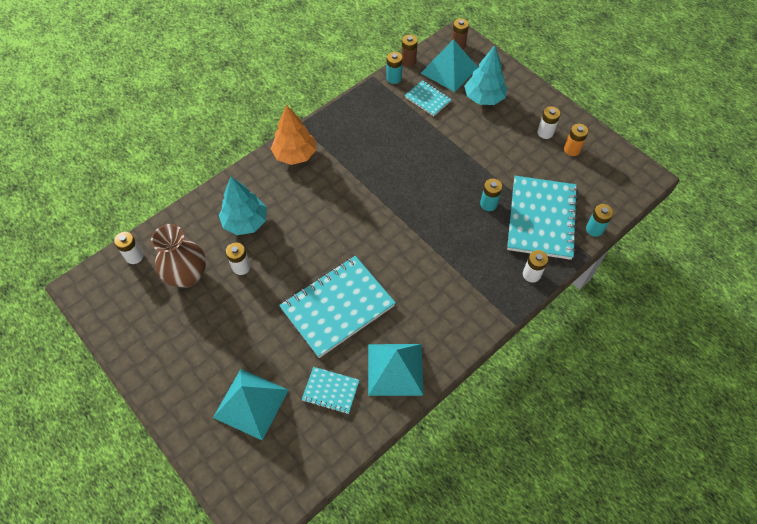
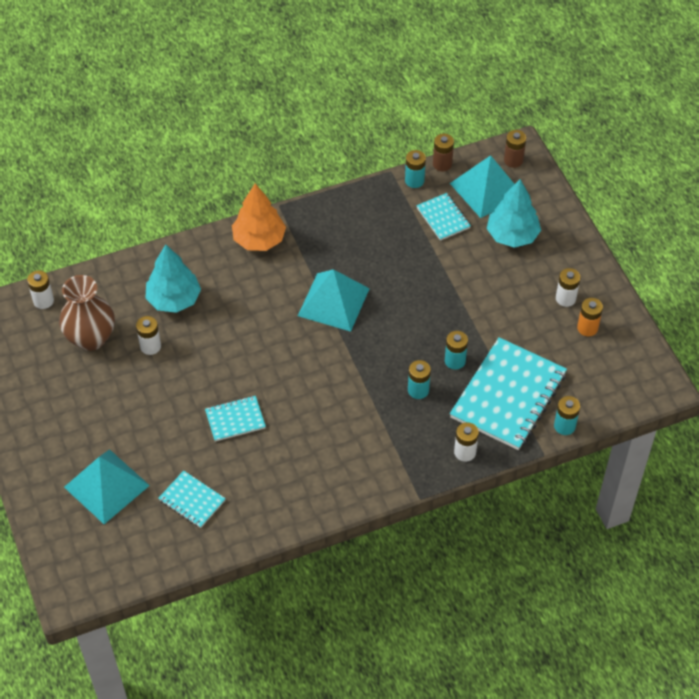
camera: 20 degrees right, 5 degrees down
turquoise notebook [279,256,396,358] -> turquoise notebook [205,396,266,442], size x0.49
turquoise pyramid [368,344,424,396] -> turquoise pyramid moved to [298,269,370,332]
none -> turquoise battery [408,360,431,399]

